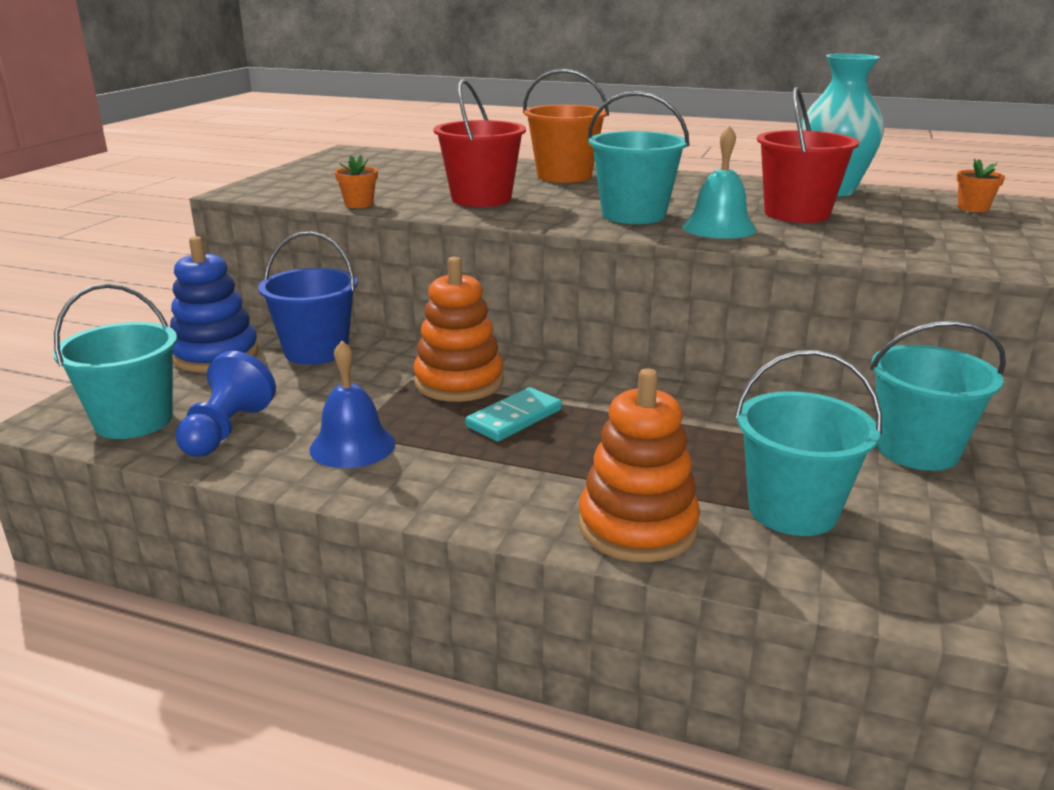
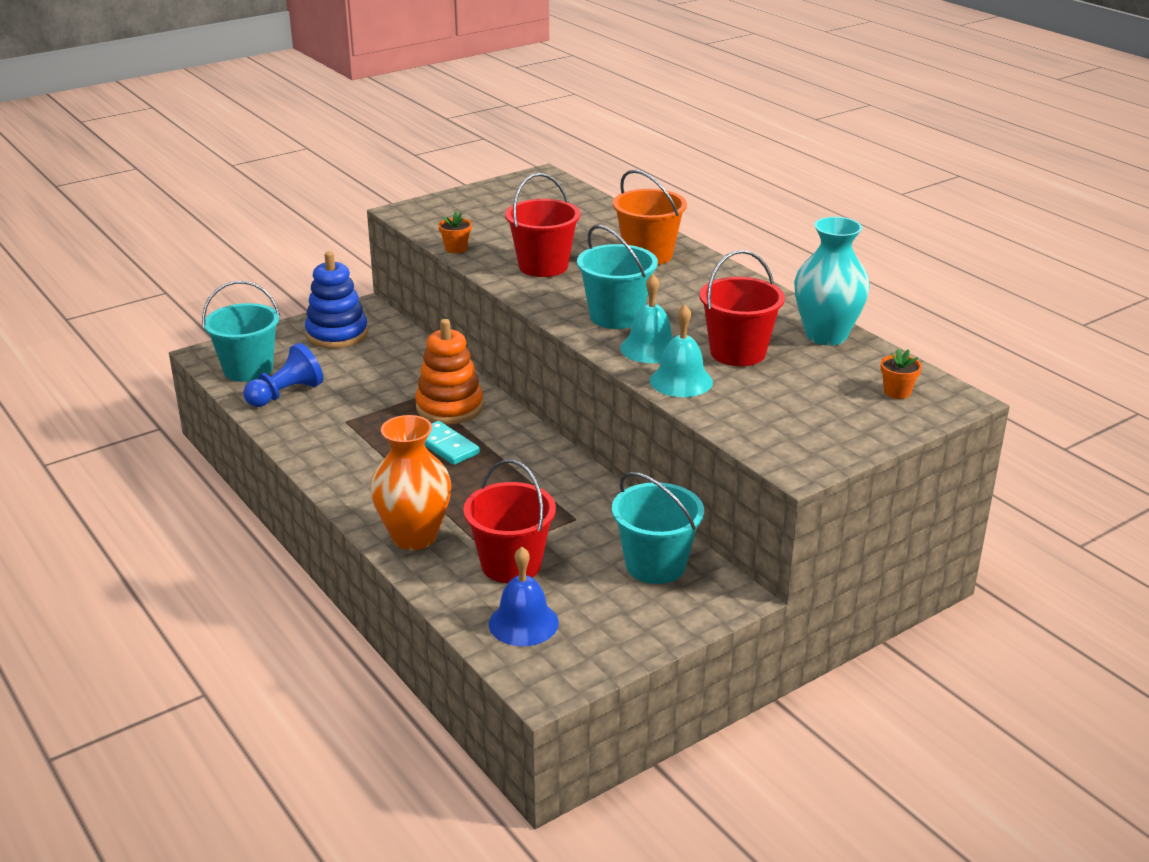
camera: 35 degrees right, 5 degrees up
blue bucket [258,232,358,365] -> none
blue bell [310,341,396,468] -> blue bell moved to [489,547,559,646]
turquoise domino [465,387,562,442] -> turquoise domino turned 60 degrees clockwise [425,421,480,465]
orange stacking toy [579,368,700,562] -> orange vase [370,415,451,550]
turquoise bucket [735,350,882,536] -> red bucket [463,460,556,583]
none -> turquoise bell [650,304,713,397]

